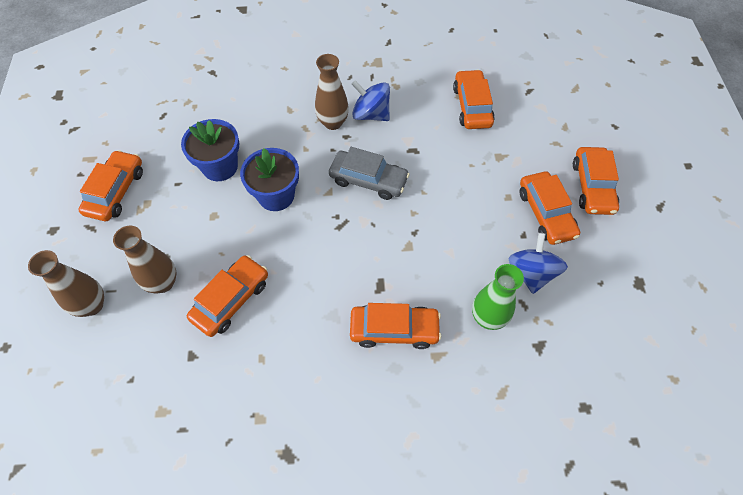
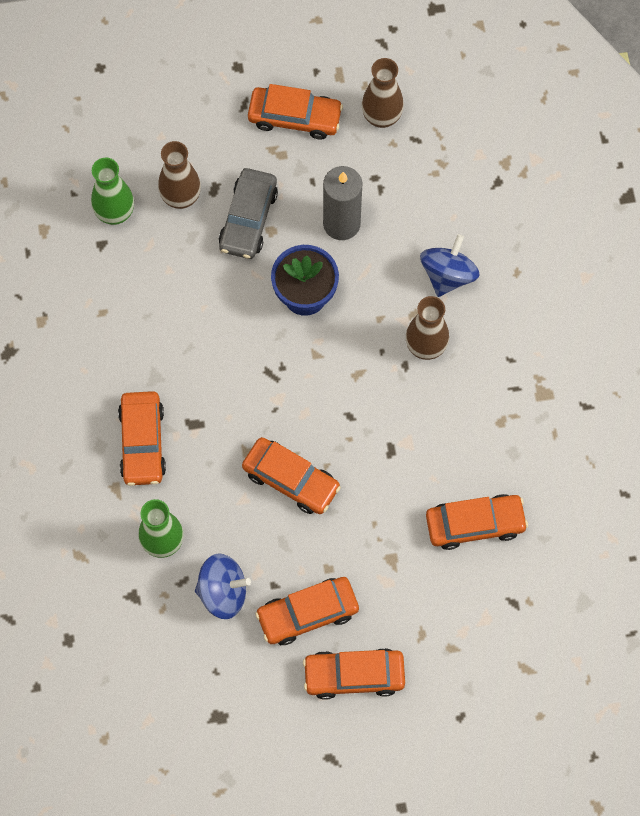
camera: 85 degrees right, 10 degrees up
brown vase [28,250,104,317] -> brown vase moved to [362,58,404,128]
blue flower pot [181,119,239,181] -> grey candle [323,166,362,240]
orange car [187,255,268,337] -> orange car moved to [242,437,341,514]
grey car [329,147,410,200] -> grey car moved to [219,168,278,259]
blue spinning top [352,80,390,121] -> blue spinning top moved to [420,234,480,297]
none -> green vase [91,158,134,225]

